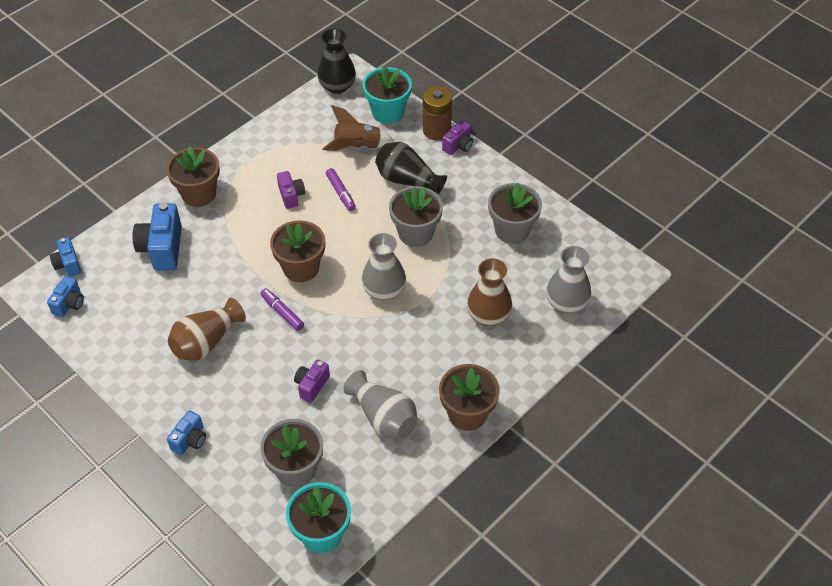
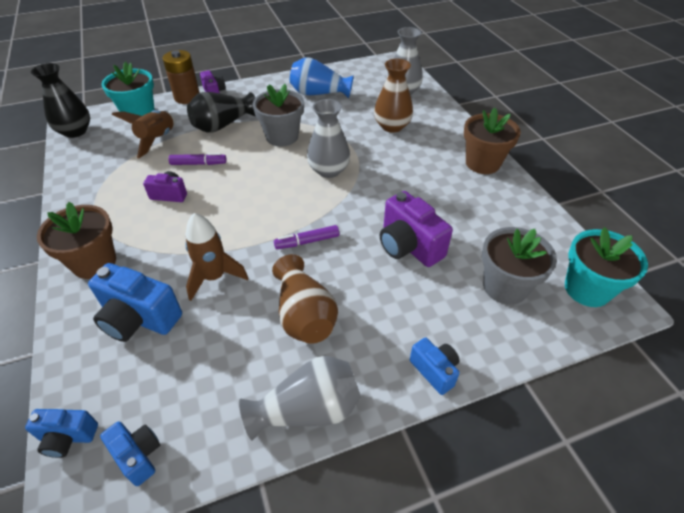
camera: 65 degrees left, 5 degrees down
brown flower pot [270,220,325,282] -> none
purple camera [294,359,330,403] -> purple camera [380,191,453,267], size x1.74
grey vase [343,370,418,439] -> grey vase moved to [239,356,361,441]
grey flower pot [488,183,542,244] -> blue vase [290,57,354,98]
none -> brown rocket [185,213,248,301]

